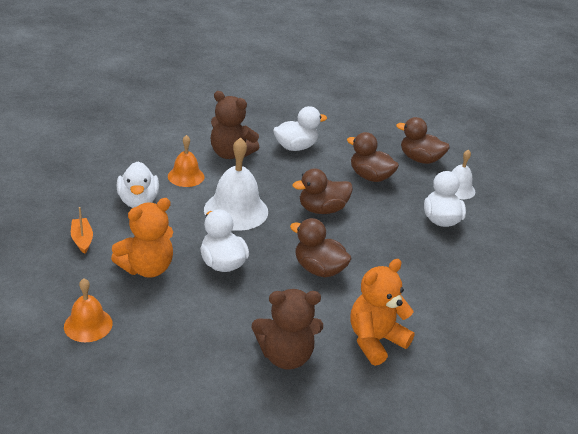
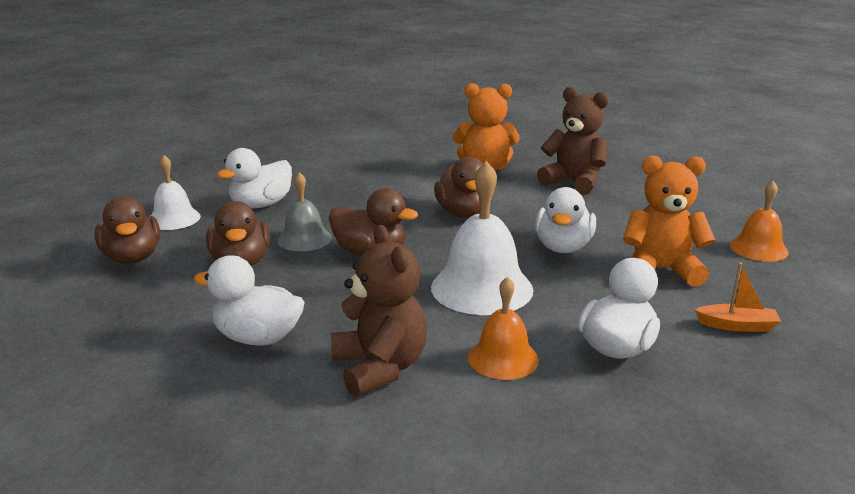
camera: 135 degrees left, 10 degrees down
orange boat [71,207,93,254] -> orange boat turned 105 degrees counterclockwise [695,263,781,332]
none -> grey bell [277,172,332,251]

